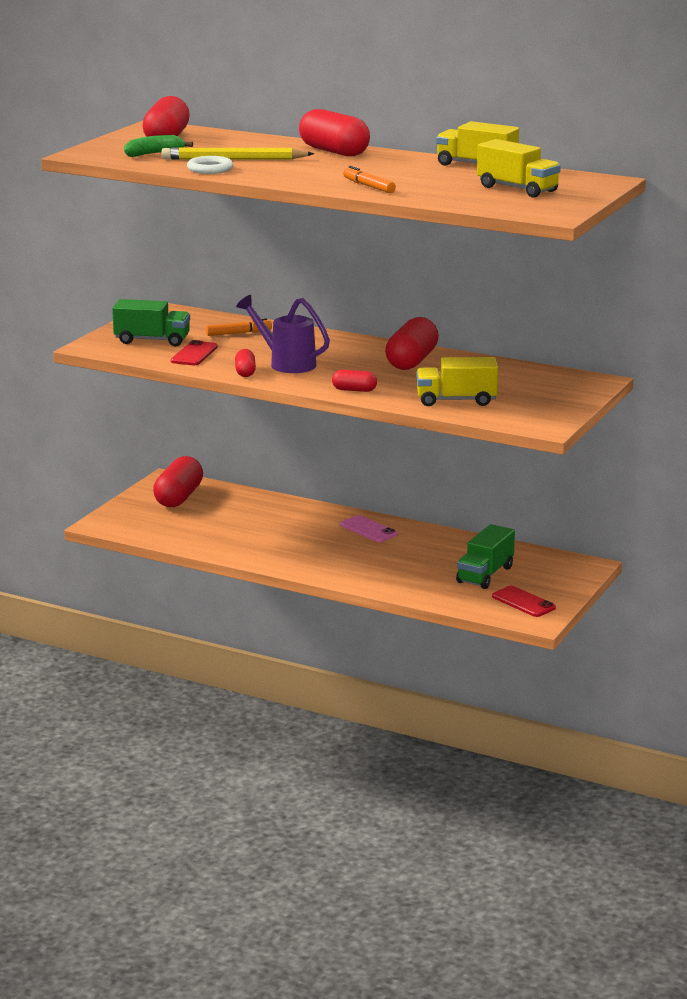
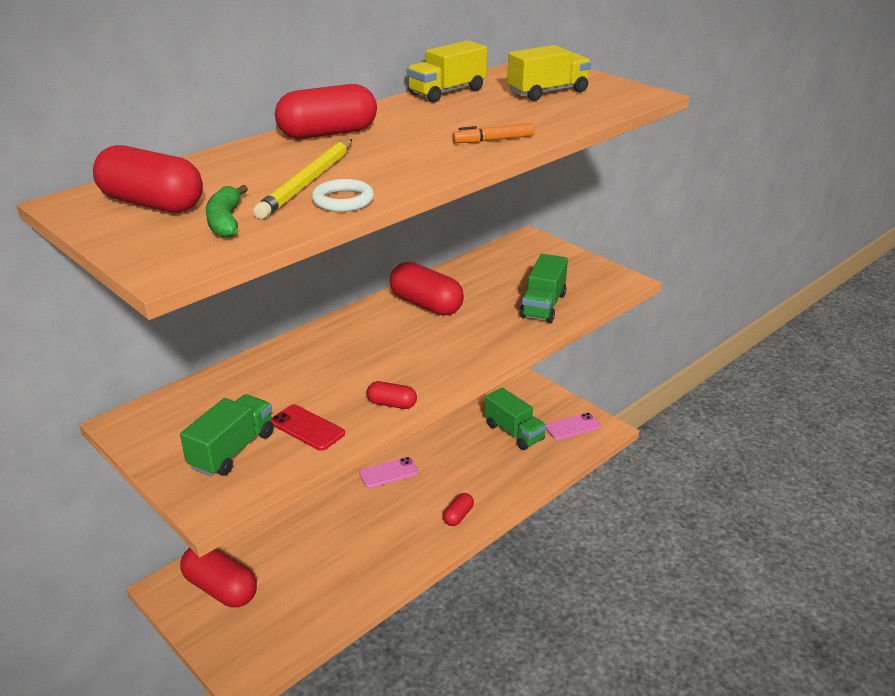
camera: 70 degrees left, 10 degrees up
orange marker [206,318,272,336] -> none
purple watering can [236,295,330,373] -> none
red capsule [332,370,377,392] -> red capsule moved to [443,493,474,526]
yellow truck [416,357,498,406] -> green truck [520,254,568,323]
red phone [492,586,556,617] -> pink phone [545,413,601,440]

